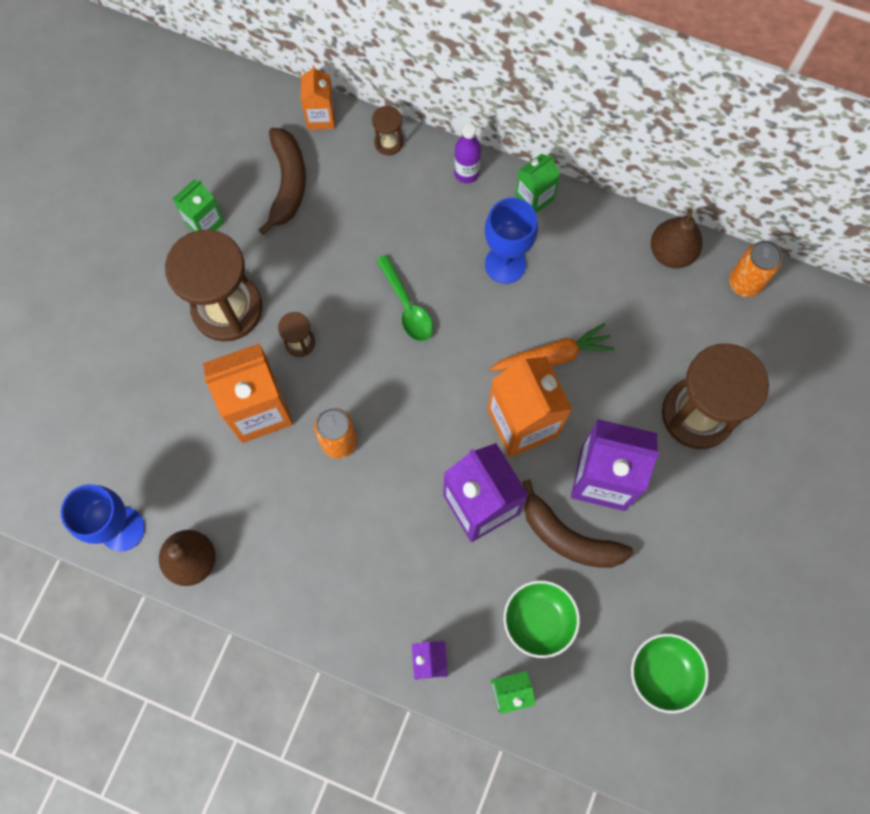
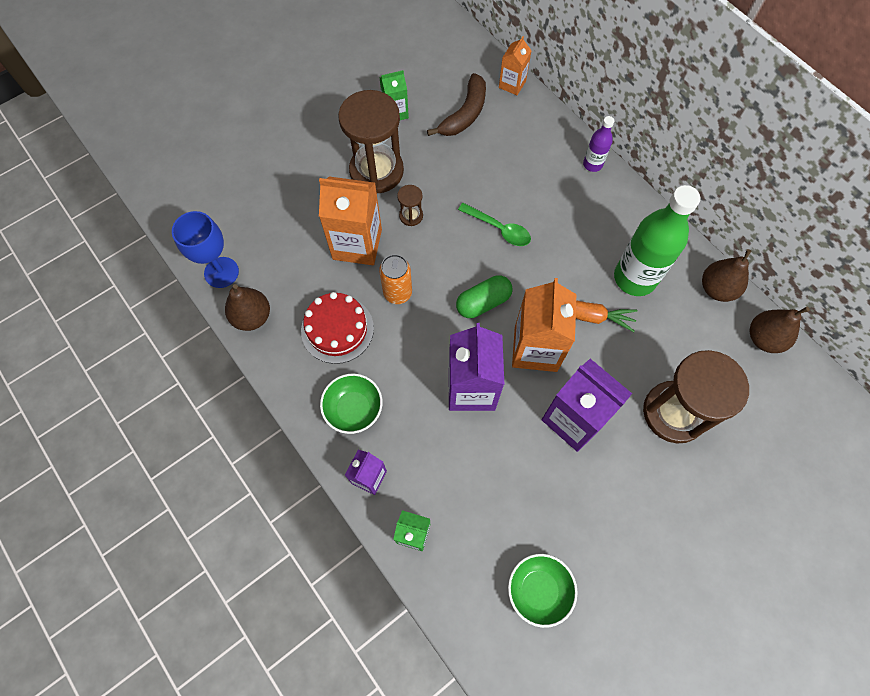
camera: 30 degrees right, 5 degrees down
brown hourglass [372,106,403,155] -> none
green spoon [376,255,433,341] -> green spoon turned 60 degrees counterclockwise [458,203,531,246]
blue goblet [485,198,538,284] -> none
green bowl [504,580,580,658] -> green bowl moved to [320,374,382,434]
green carton [515,154,560,213] -> none
brown banana [522,479,633,568] -> none
orange can [729,240,782,297] -> brown pear [750,307,810,353]
none -> red cake [301,292,374,364]
none -> green capsule [456,275,513,318]
none -> green bottle [614,185,700,296]

